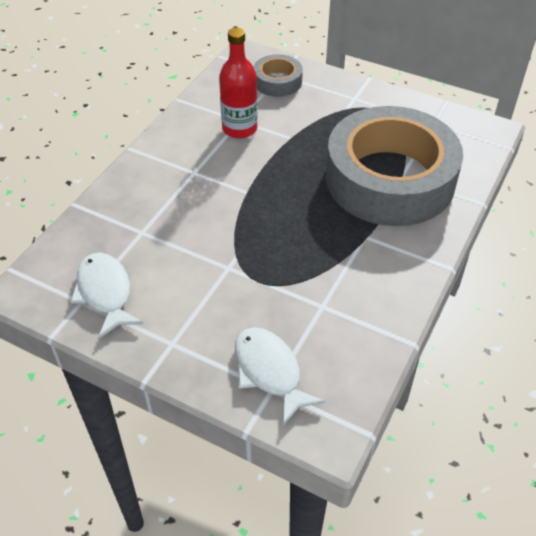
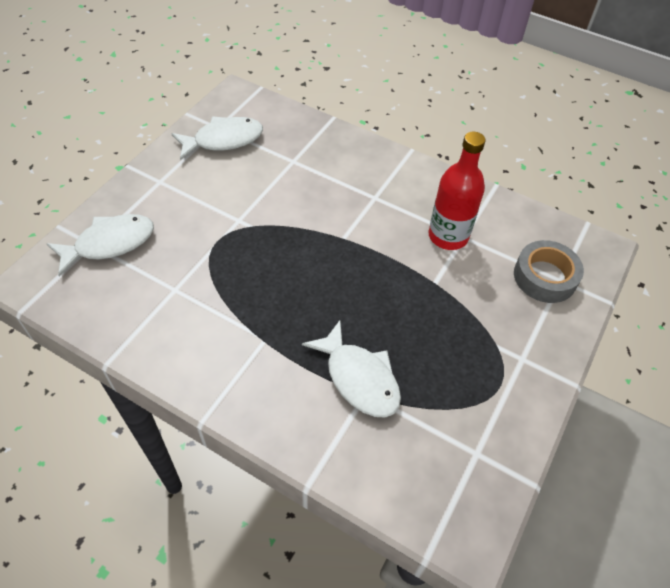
camera: 90 degrees right, 5 degrees up
grey tape [326,106,463,226] -> white fish [302,320,401,418]

